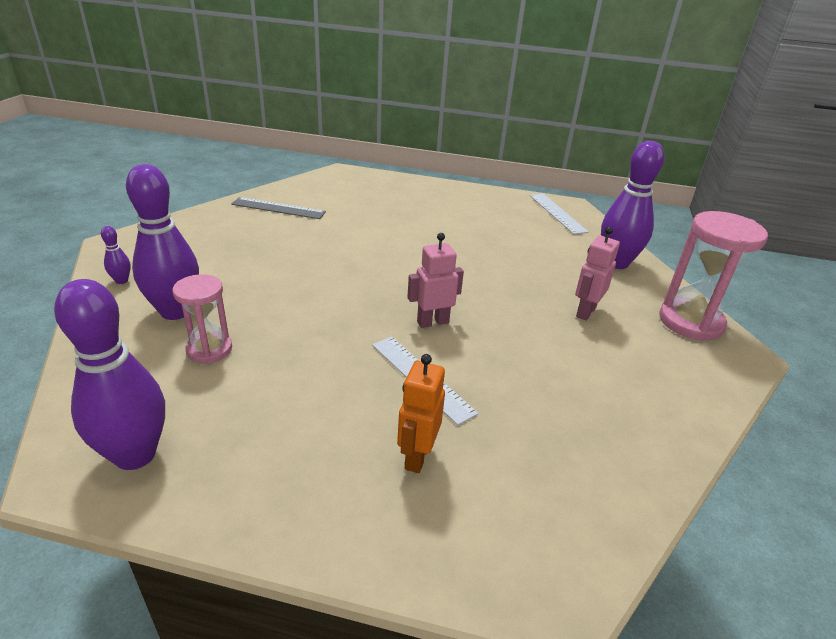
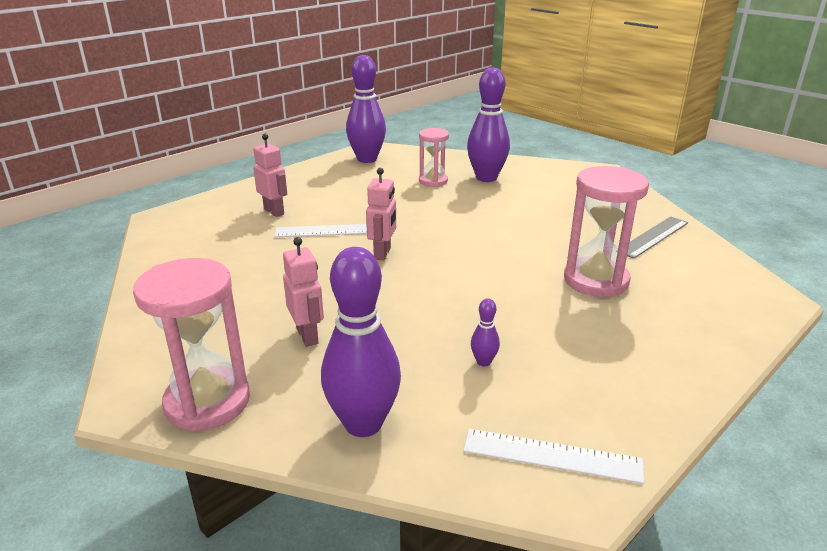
camera: 125 degrees right, 5 degrees down
purple bowling pin [101,226,131,284] -> purple bowling pin moved to [471,298,500,367]
orange robot [397,354,445,473] -> pink robot [253,134,287,217]
none -> pink hourglass [564,166,649,297]

